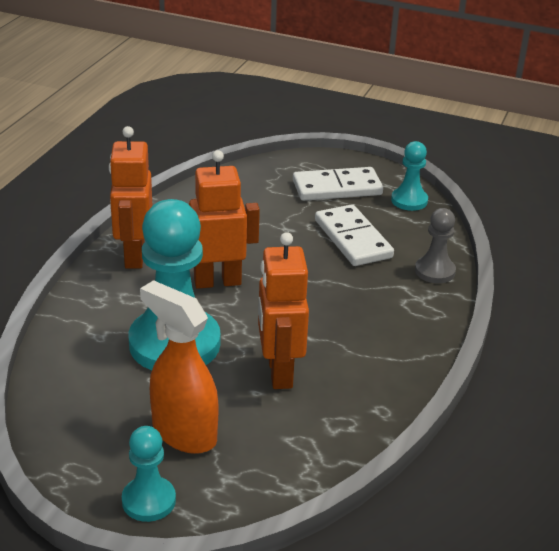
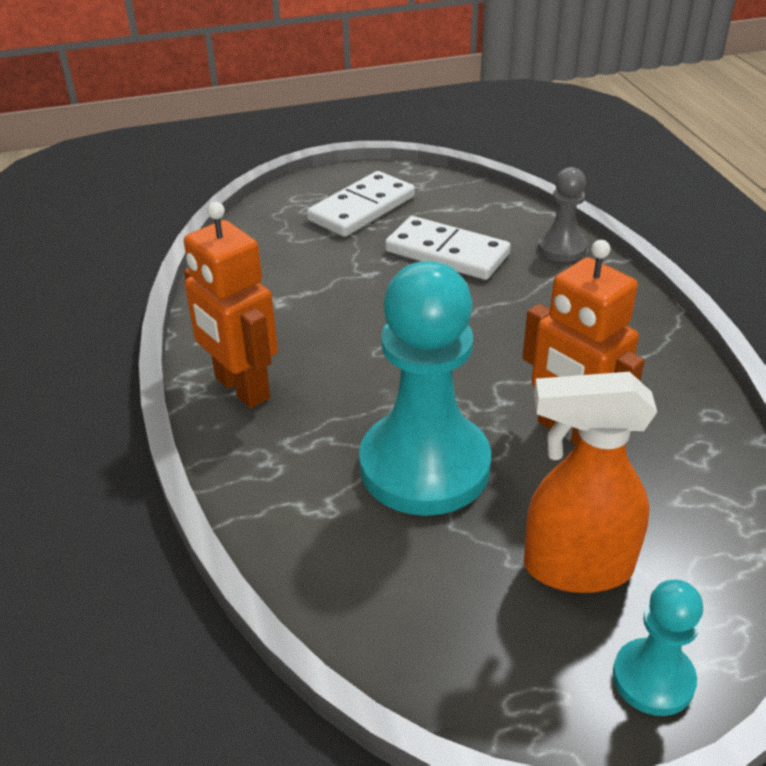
camera: 35 degrees left, 5 degrees up
orange robot [189,150,260,289] -> none
turquoise pawn [391,141,428,211] -> none

